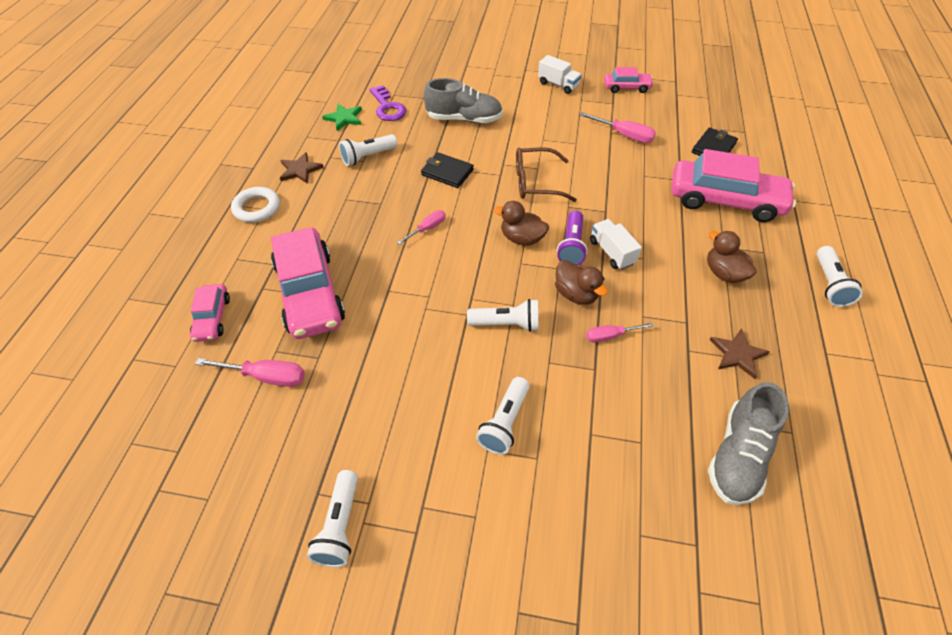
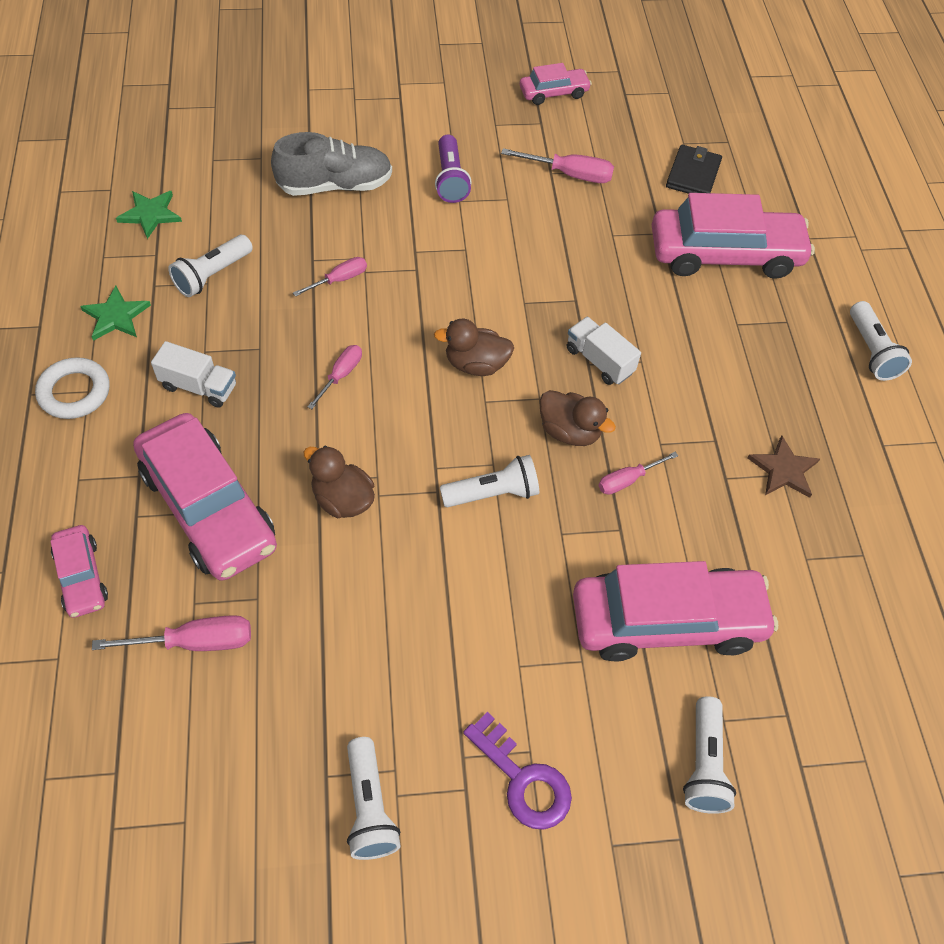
camera: 20 degrees left, 5 degrees up
brown star [280,152,324,184] -> green star [80,286,151,341]
purple key [369,85,406,121] -> purple key moved to [463,712,572,829]
black wallet [421,152,474,188] -> pink screwdriver [293,257,367,297]
white flashlight [476,377,530,455] -> white flashlight moved to [683,696,736,814]
brown glasses [516,147,577,202] -> none
white truck [538,55,582,94] -> white truck moved to [151,341,236,408]
purple flashlight [557,210,588,265] -> purple flashlight moved to [435,134,472,203]
brown duck [707,231,757,283] -> brown duck moved to [303,446,375,518]
grey shoe [708,382,789,505] -> none
none -> pink car [573,561,778,662]

